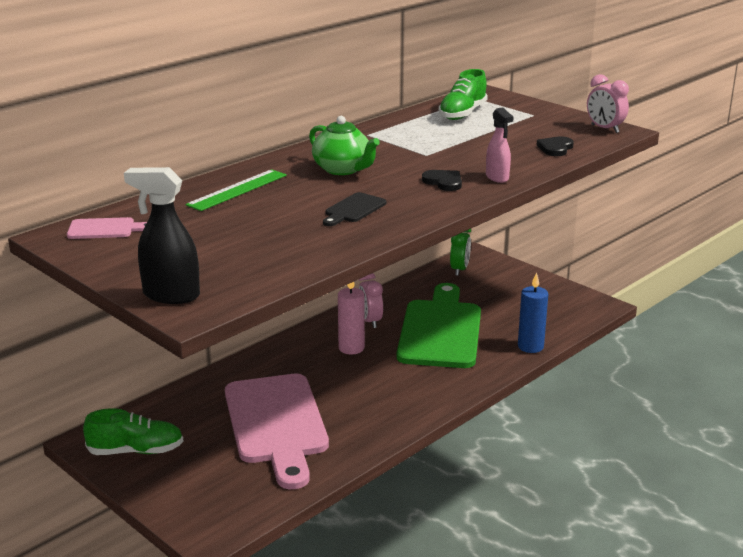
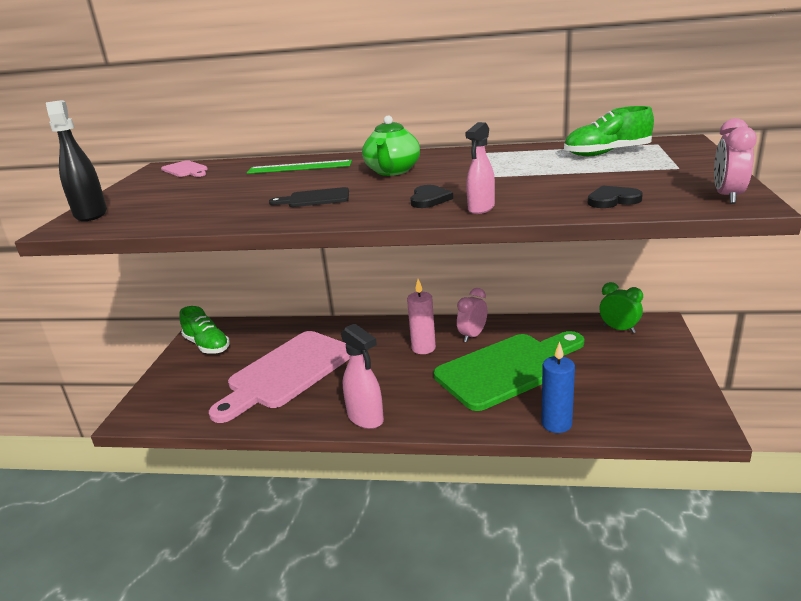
camera: 55 degrees right, 0 degrees up
green clock [450,229,471,276] -> green clock turned 120 degrees counterclockwise [600,282,643,333]
none -> pink spray bottle [341,323,384,429]

